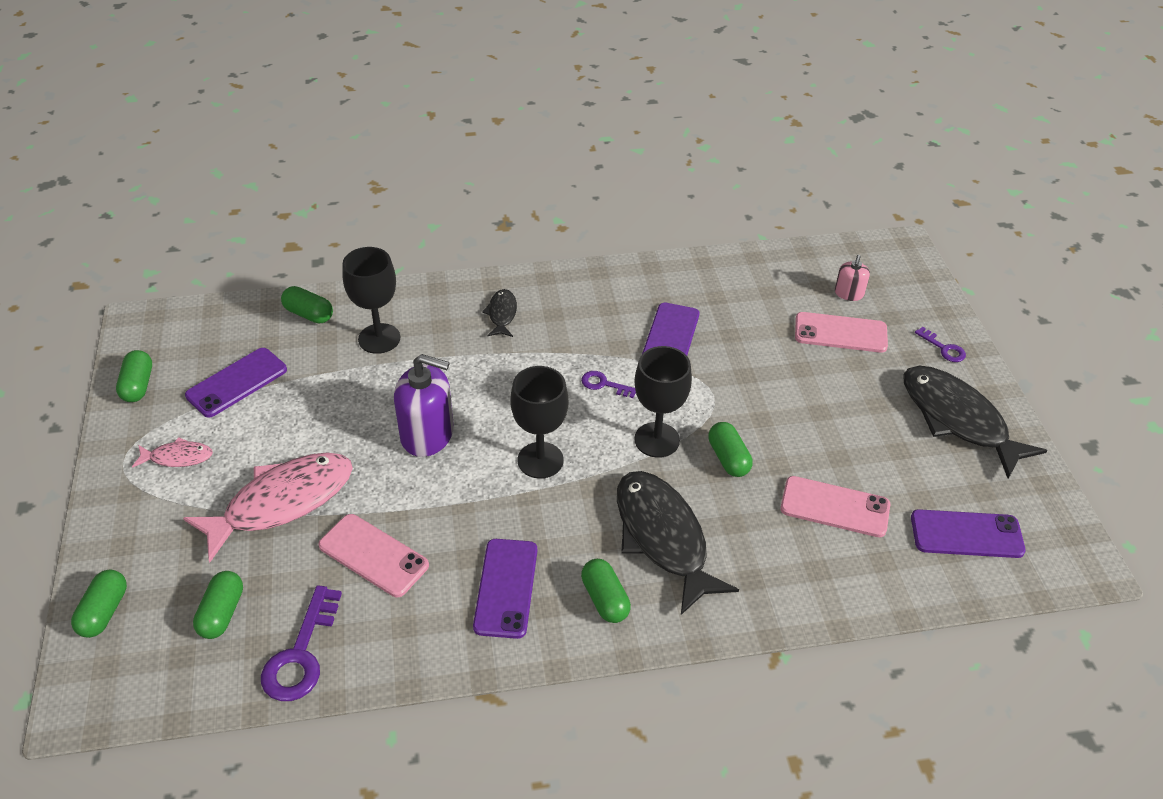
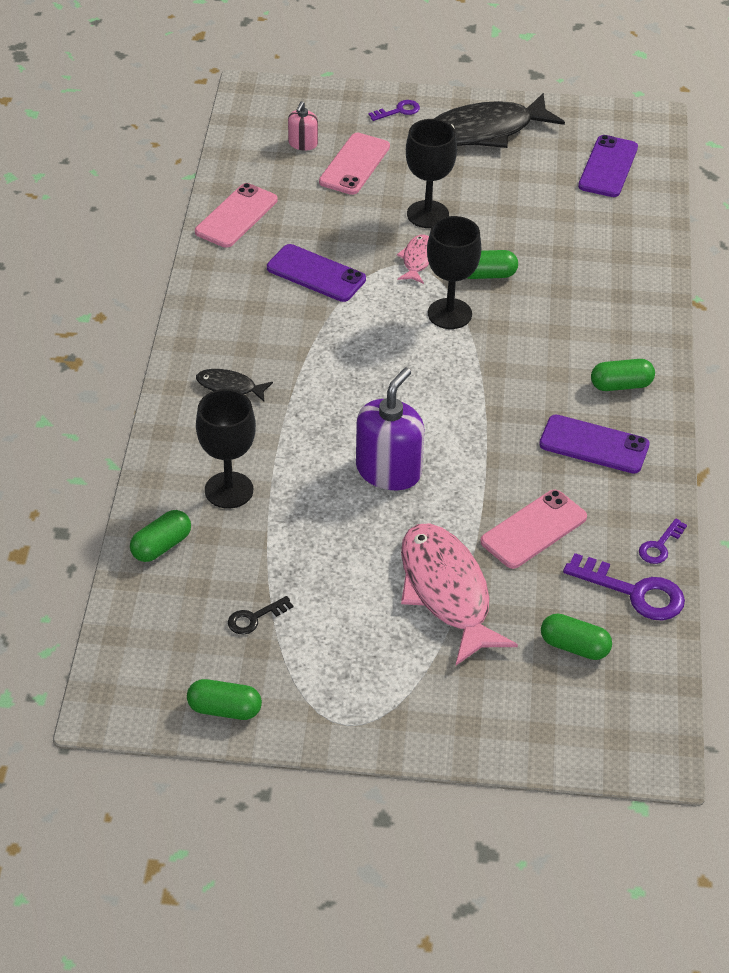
camera: 75 degrees left, 0 degrees up
green capsule [71,569,127,638] -> none
pink fish [132,437,213,468] -> pink fish moved to [397,234,429,284]
purple phone [185,348,287,418] -> black key [228,596,293,635]
black goblet [511,366,568,479] -> black goblet moved to [406,119,457,228]
purple key [581,371,636,398] -> purple key moved to [639,518,687,564]
black fish [617,471,739,615] -> none
pink phone [780,476,890,537] -> pink phone moved to [195,183,278,248]
pink soap dispenser [835,255,870,301] -> pink soap dispenser turned 75 degrees clockwise [288,101,318,151]

